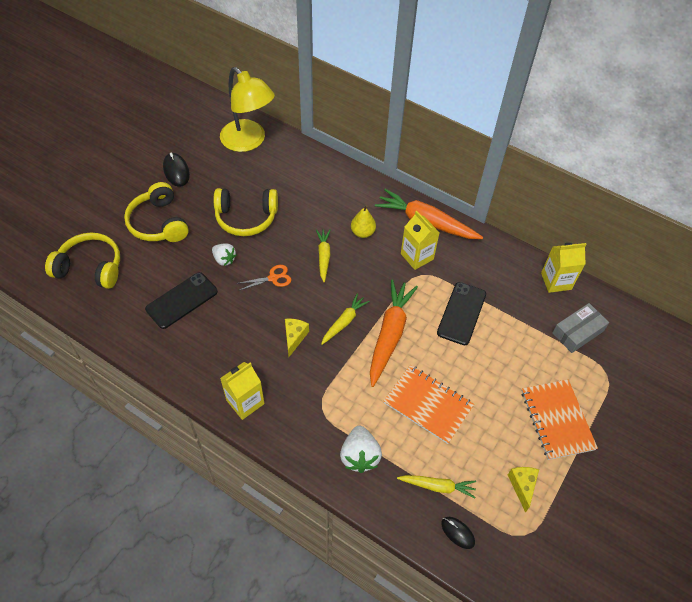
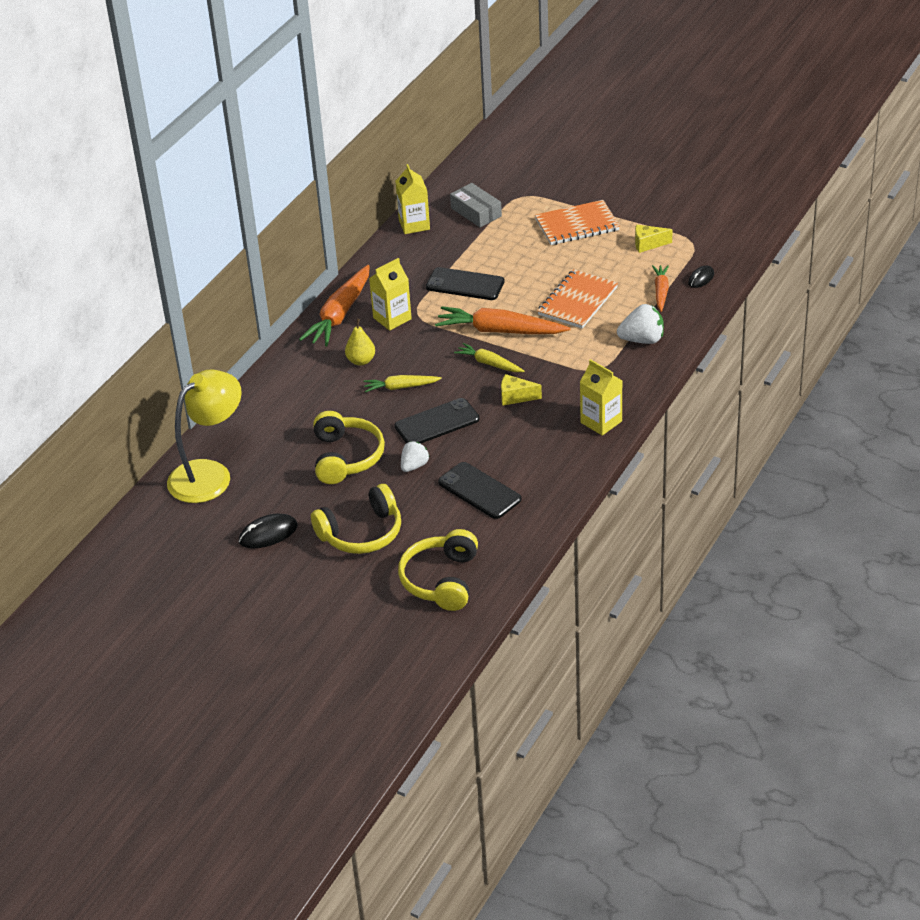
camera: 90 degrees left, 15 degrees down
orange scissors [236,265,292,291] -> black phone [395,398,479,444]
yellow carrot [397,475,476,498] -> orange carrot [652,265,669,312]

